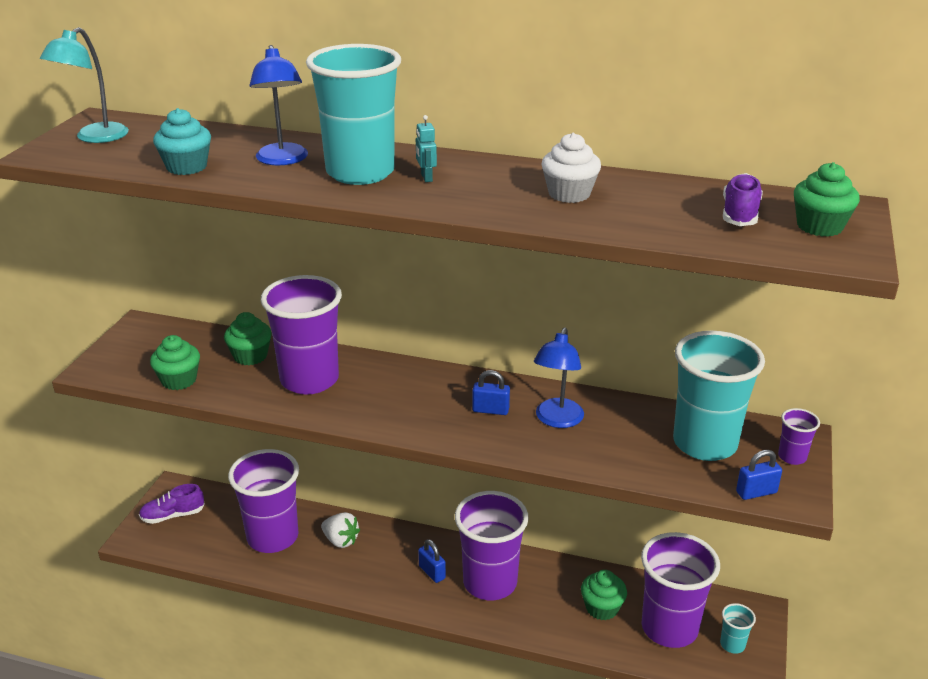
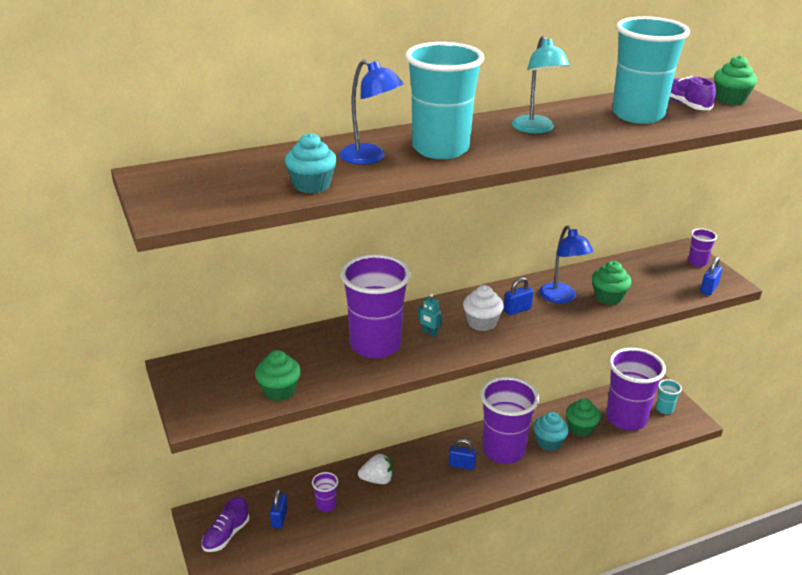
camera: 40 degrees left, 0 degrees up
turquoise lamp [40,27,129,143] -> turquoise lamp moved to [512,36,570,133]
green cupcake [224,312,272,365] -> green cupcake moved to [592,261,631,305]
purple cup [228,449,299,553] -> purple cup [312,472,338,512], size x0.43
turquoise robot [416,115,437,182] -> turquoise robot moved to [418,294,442,337]
white cupcake [541,133,601,203] -> white cupcake moved to [463,285,504,331]
turquoise cup [673,331,765,461] -> turquoise cup moved to [612,16,690,124]
none -> blue padlock [270,489,288,529]
none -> turquoise cupcake [533,412,569,451]

